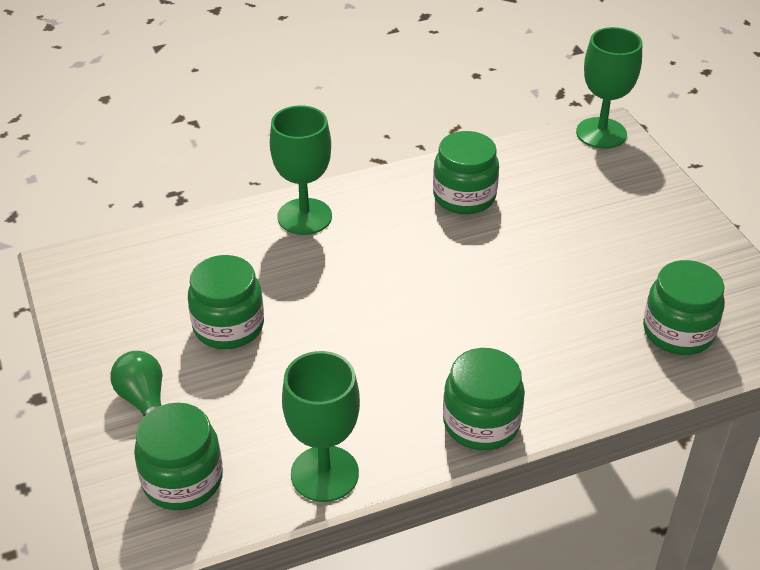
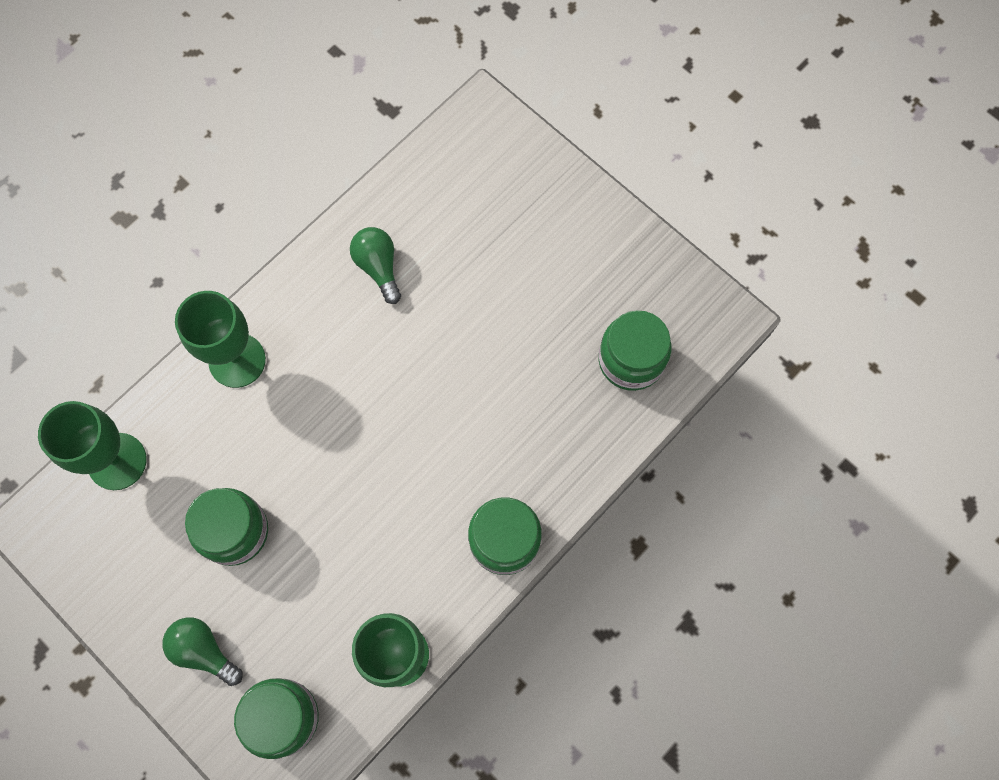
camera: 25 degrees left, 30 degrees up
green jar [433,131,499,214] -> green light bulb [350,227,401,304]
green goblet [576,27,642,149] -> green goblet moved to [38,401,147,490]

